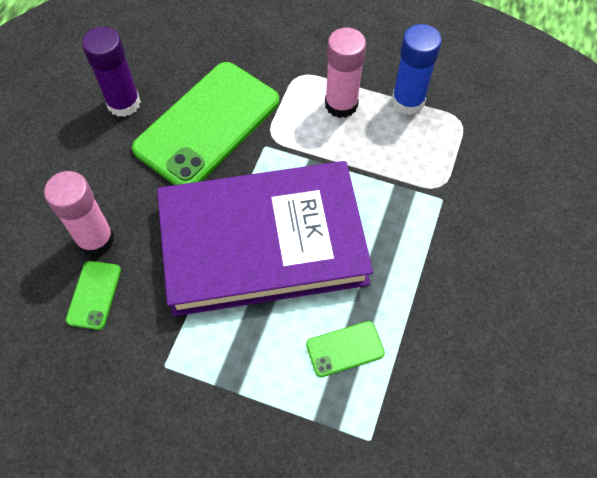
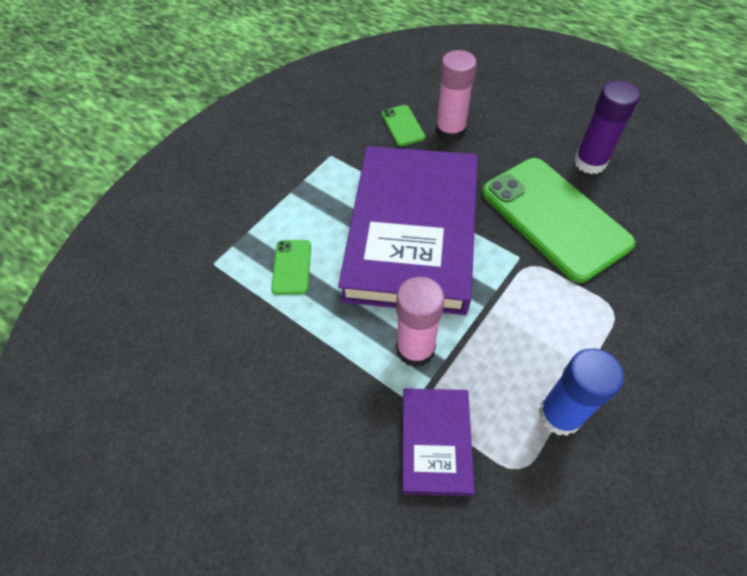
camera: 110 degrees right, 5 degrees down
green phone [66,261,121,330] -> green phone turned 45 degrees clockwise [381,105,425,146]
pink glue stick [325,28,366,118] -> pink glue stick moved to [396,277,444,367]
none -> purple book [402,388,475,496]

